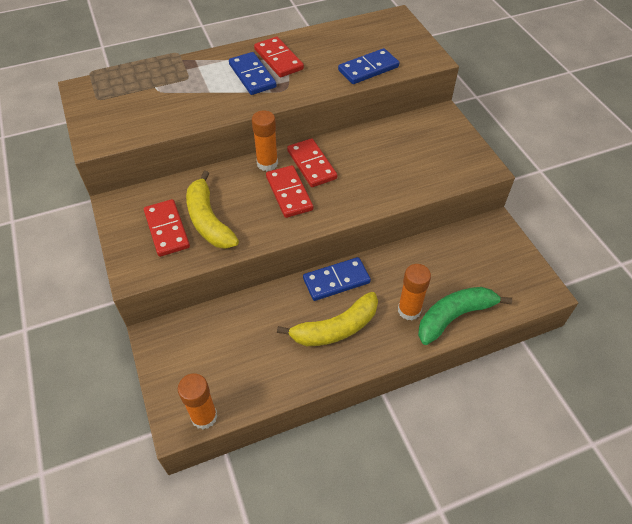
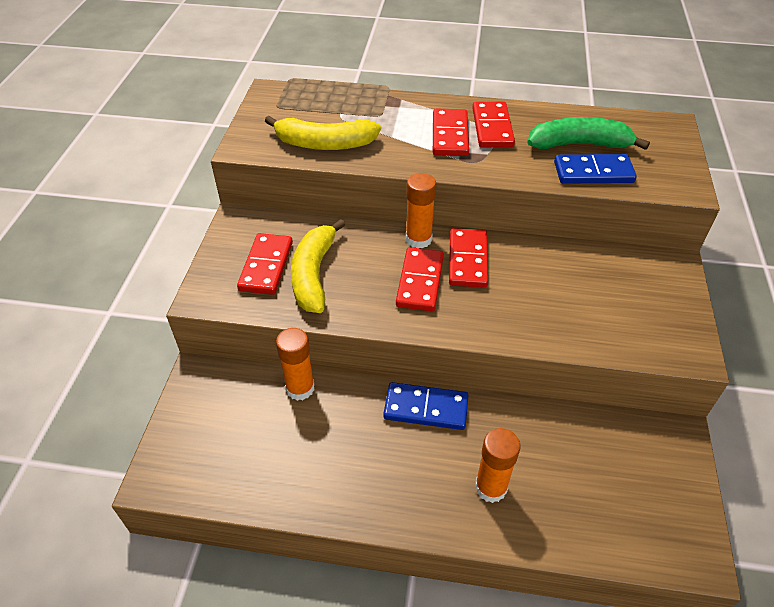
camera: 30 degrees right, 5 degrees down
orange glue stick [178,373,217,429] -> orange glue stick moved to [276,328,315,401]
blue domino [229,52,277,95] -> red domino [433,109,469,156]
yellow banana [277,292,378,346] -> yellow banana moved to [265,116,381,150]
green banana [418,287,512,345] -> green banana moved to [527,117,650,150]

